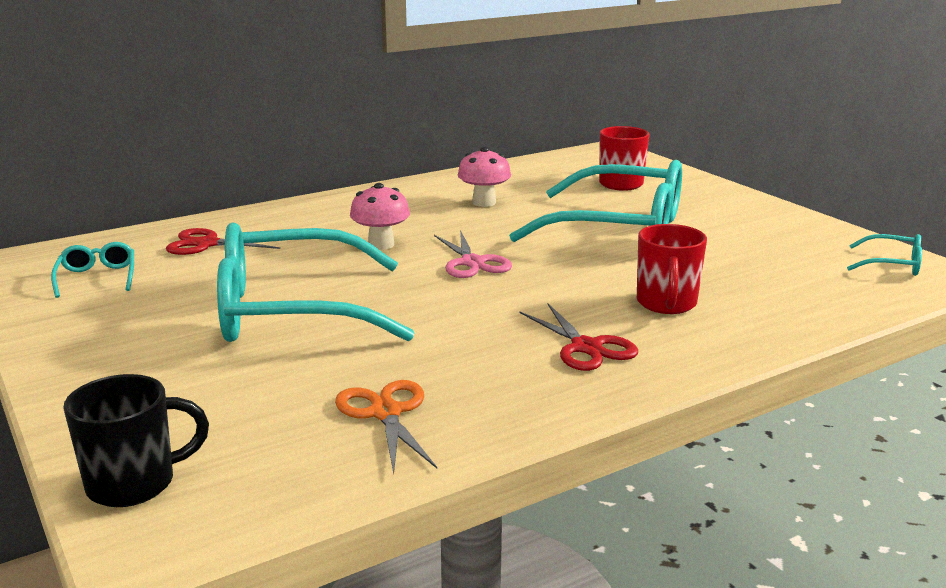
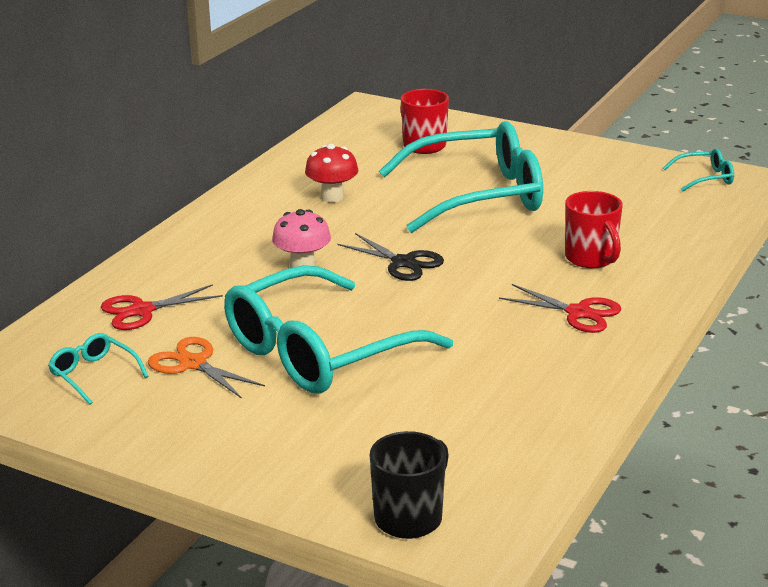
camera: 30 degrees left, 5 degrees up
orange scissors [335,380,437,474] -> orange scissors moved to [148,337,265,399]
pink scissors [434,230,512,278] -> black scissors [338,233,444,281]
pink mushroom [458,147,511,207] -> red mushroom [305,144,358,202]

